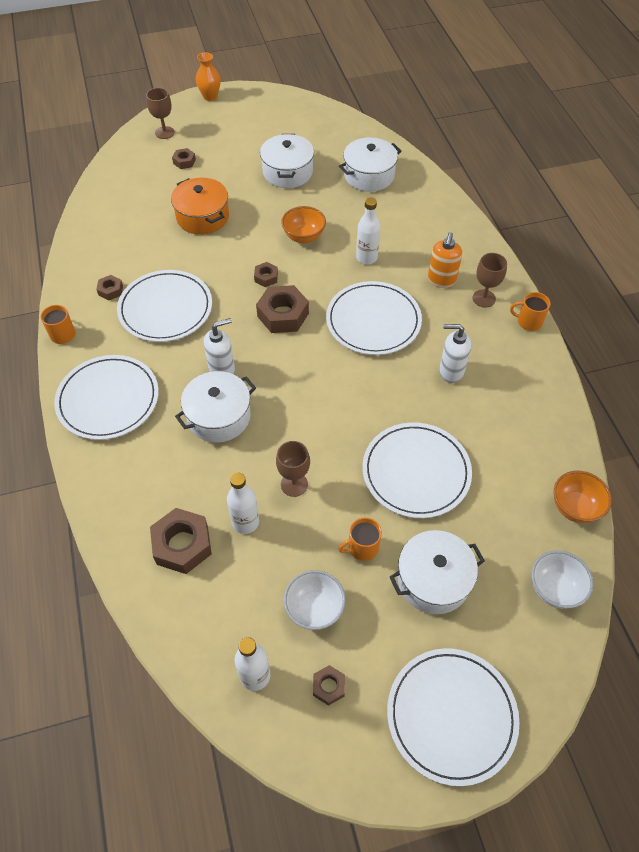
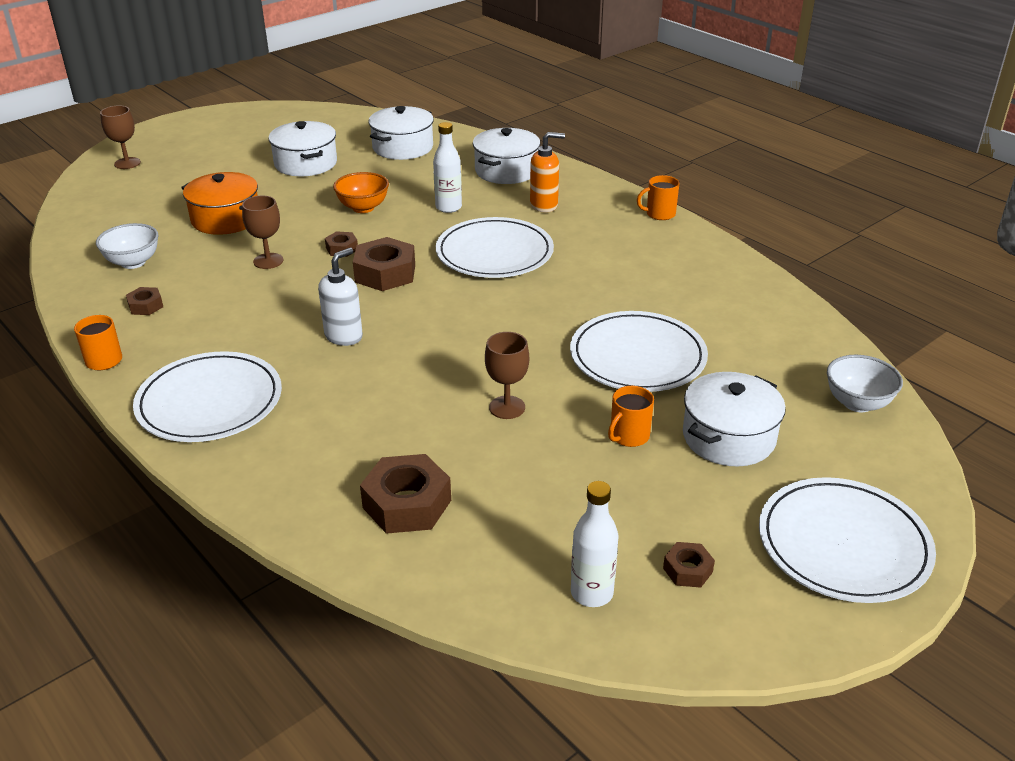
camera: 25 degrees left, 20 degrees down
white plate [117,270,212,342] -> none
brown nut [172,148,196,169] -> none
white pot [175,371,256,443] -> white pot moved to [473,128,540,184]
orange vase [196,52,221,101] -> none
white bottle [227,472,259,534] -> none
white bowl [284,570,346,630] -> white bowl moved to [96,223,158,269]
orange soap dispenser [428,232,462,288] -> orange soap dispenser turned 90 degrees counterclockwise [530,132,565,212]
white soap dispenser [439,324,471,383] -> none
brown goblet [472,253,507,308] -> brown goblet moved to [242,196,283,269]
orange bowl [554,471,612,523] -> none

